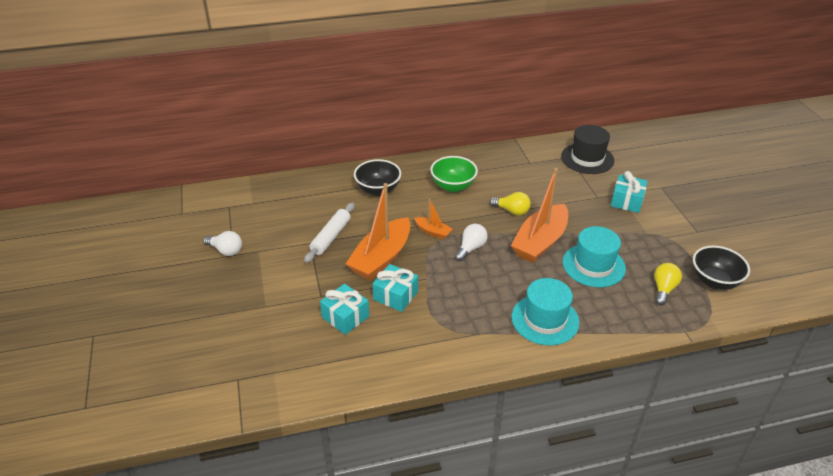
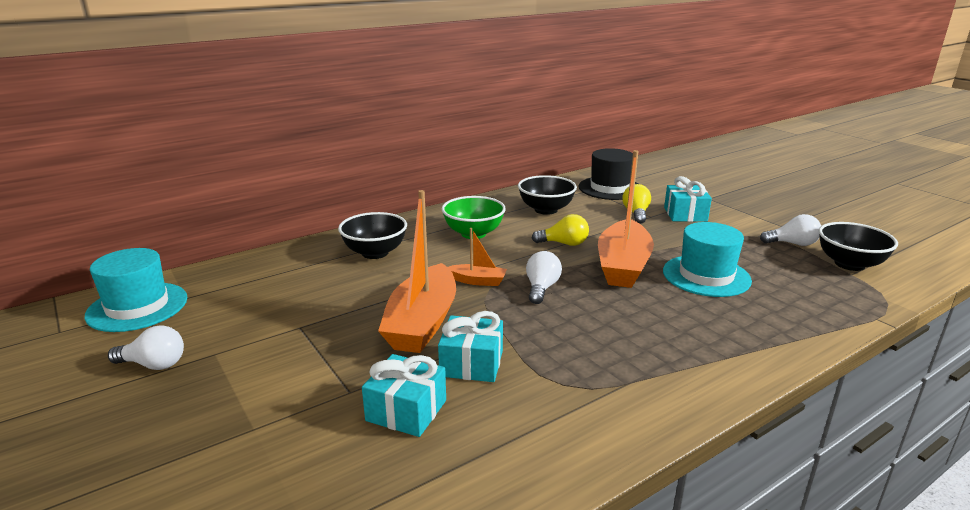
camera: 20 degrees left, 15 degrees down
white rolling pin [304,202,355,263] -> none
turquoise hat [512,278,580,346] -> turquoise hat moved to [85,248,187,332]
yellow light bulb [654,263,682,305] -> yellow light bulb moved to [622,184,651,224]
none -> black bowl [518,175,577,215]
none -> white light bulb [760,214,821,246]

